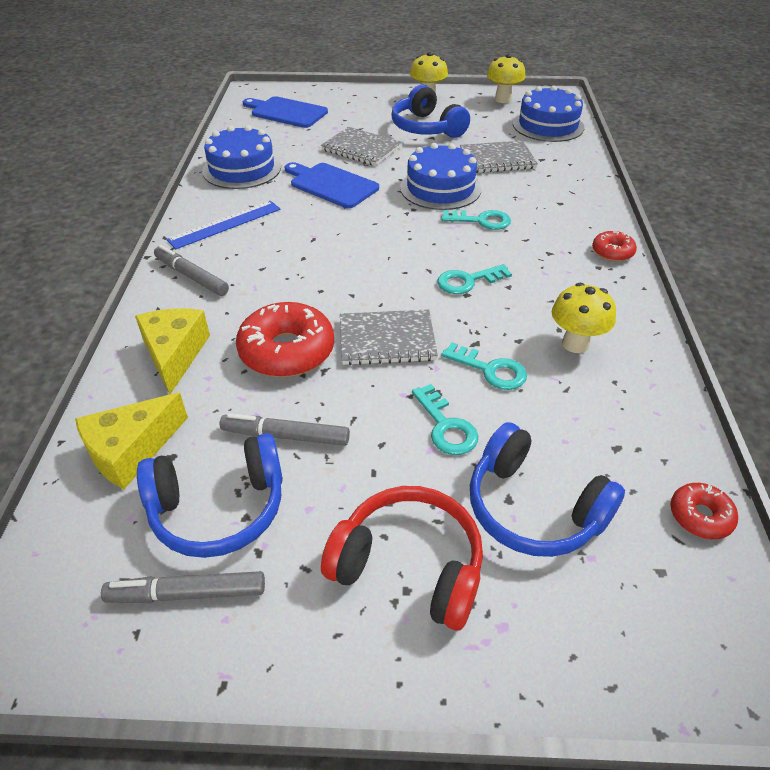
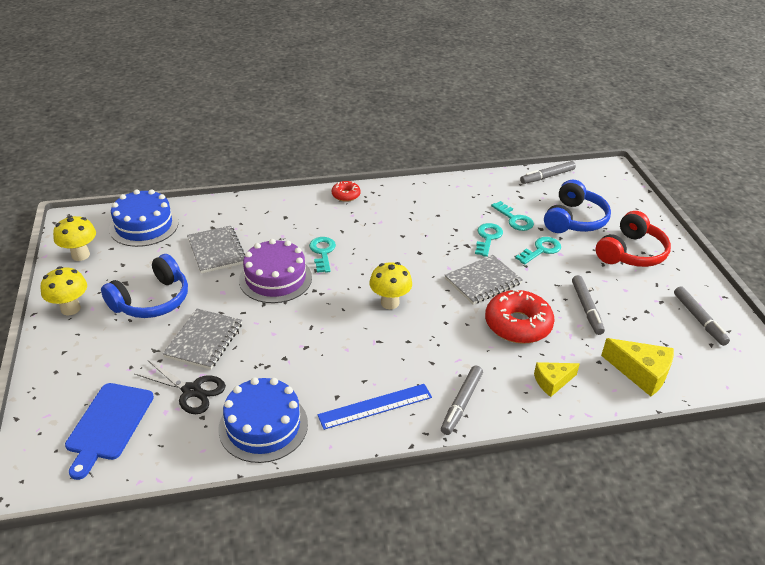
camera: 105 degrees left, 5 degrees down
yellow cheese [135,308,210,395] -> yellow cheese [534,362,580,397], size x0.65
blue headphones [137,433,283,558] -> none
blue ruler [167,201,281,249] -> blue ruler turned 60 degrees counterclockwise [318,384,432,430]
blue cutting board [285,162,379,208] -> none
red headphones [321,486,483,631] -> red headphones turned 150 degrees counterclockwise [596,211,671,267]
grey notebook [340,309,438,365] -> grey notebook turned 75 degrees clockwise [445,255,523,305]
blue cake [400,143,481,210] -> purple cake [239,239,312,303]
turquoise key [437,264,512,294] -> turquoise key moved to [491,201,534,231]
yellow mushroom [552,283,616,353] -> yellow mushroom moved to [369,262,412,309]
red donut [670,483,738,539] -> grey marker [520,161,576,184]
none -> black scissors [135,360,226,414]

